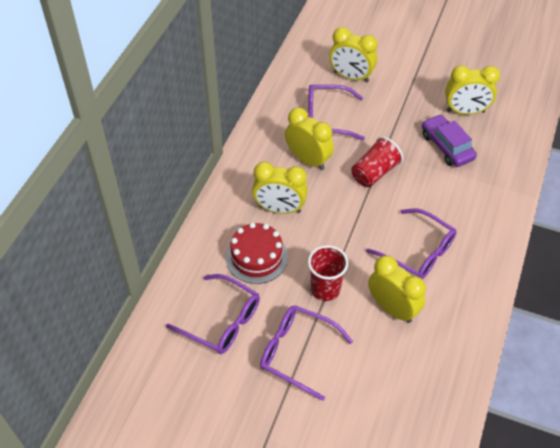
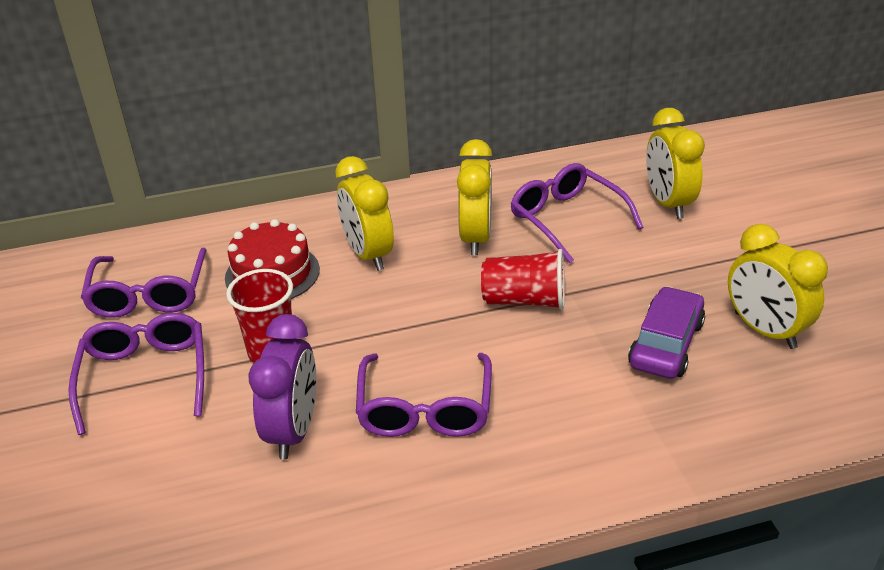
camera: 55 degrees right, 15 degrees down
yellow clock [368,255,426,323] -> purple clock [248,314,316,460]

